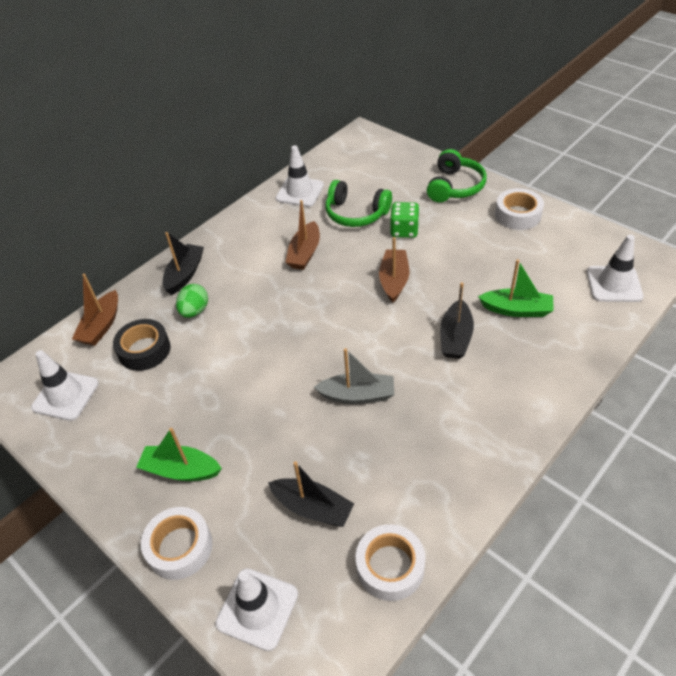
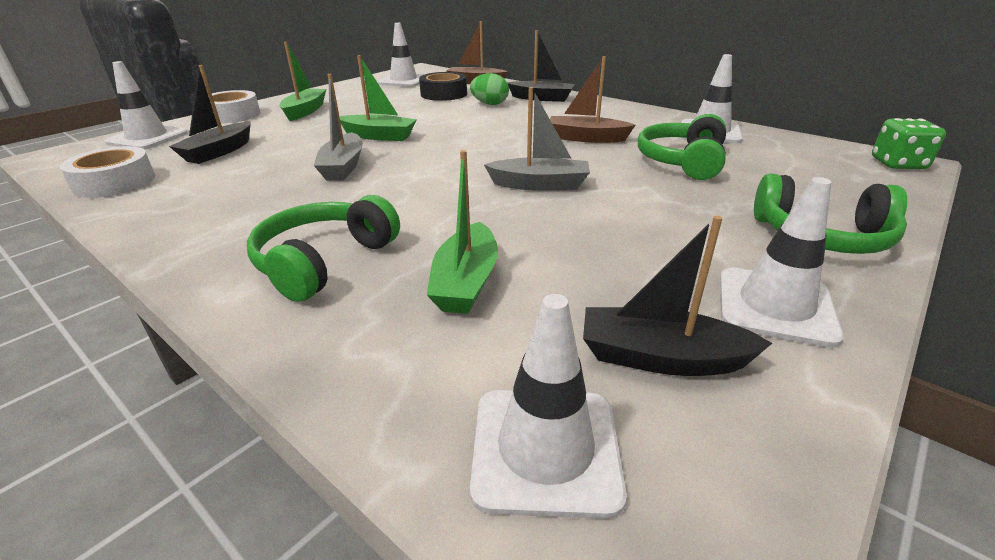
camera: 85 degrees right, 15 degrees down
brown boat [379,237,409,303] -> grey boat [484,87,590,191]
green dice [390,202,420,238] -> green dice moved to [872,118,946,169]
black boat [440,282,474,359] -> black boat moved to [583,216,772,376]
white tape [495,188,544,230] -> white traffic cone [720,177,844,348]
none -> green headphones [247,195,400,302]
none -> green boat [340,55,417,141]

